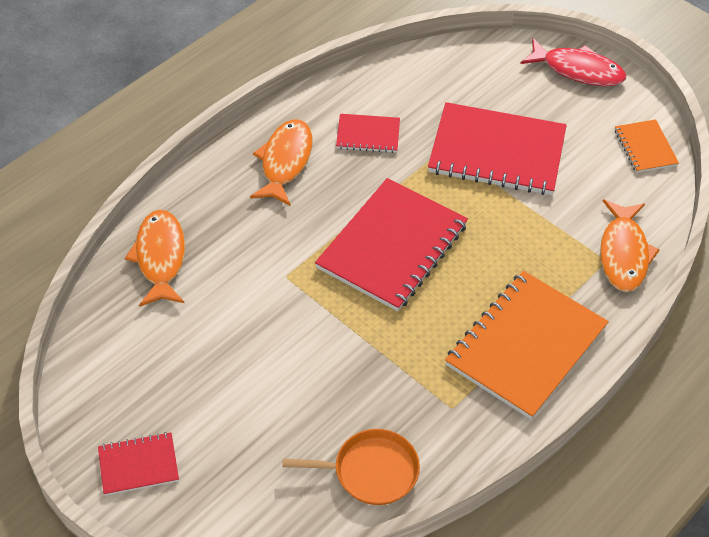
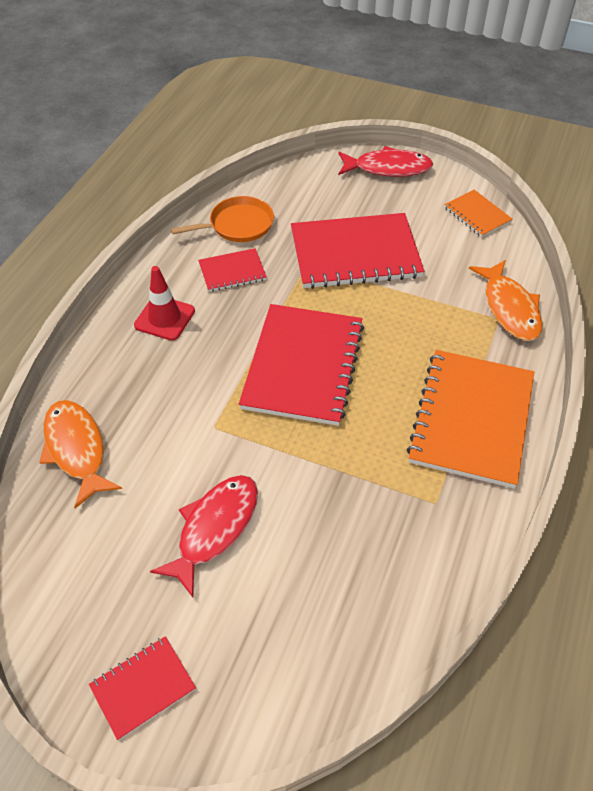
camera: 20 degrees left, 0 degrees up
orange fish [250,119,312,206] -> red traffic cone [134,266,195,341]
orange pan [283,429,420,505] -> orange pan moved to [171,196,274,242]
none -> red fish [150,475,258,597]

